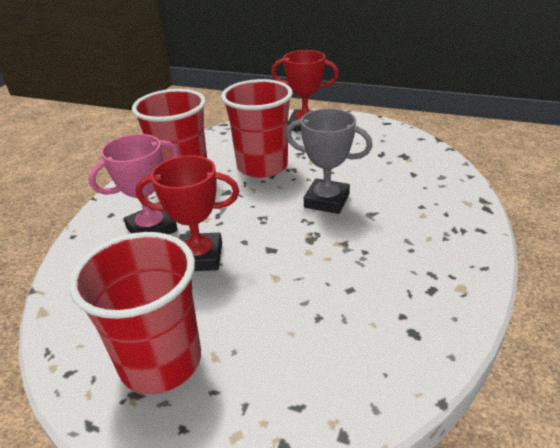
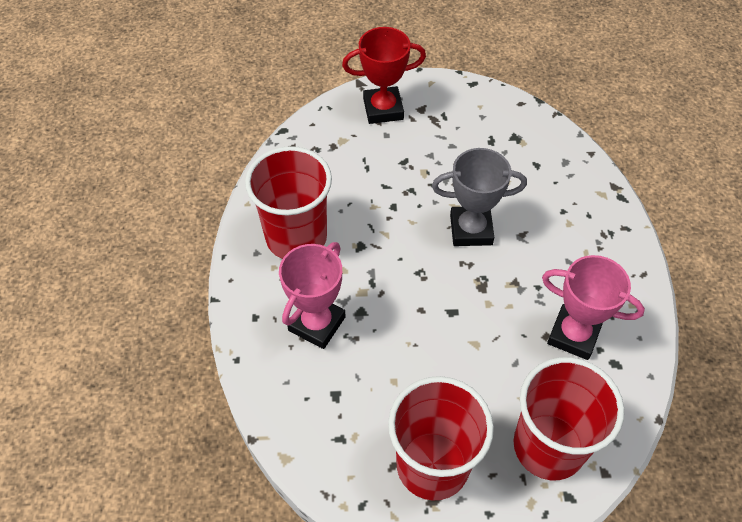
camera: 25 degrees left, 20 degrees up
red trophy [135,155,239,271] -> none
red cup [221,79,293,178] -> red cup moved to [513,357,624,480]
none -> pink trophy [542,255,645,360]

